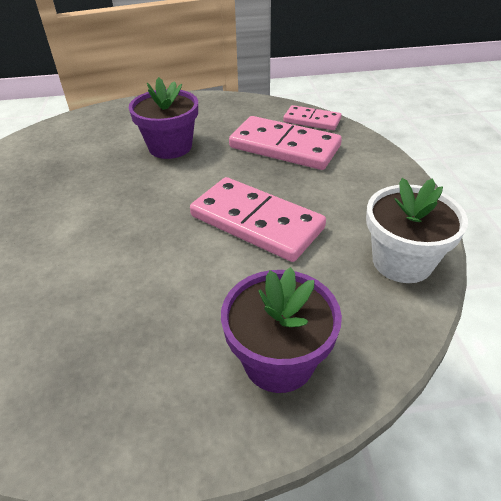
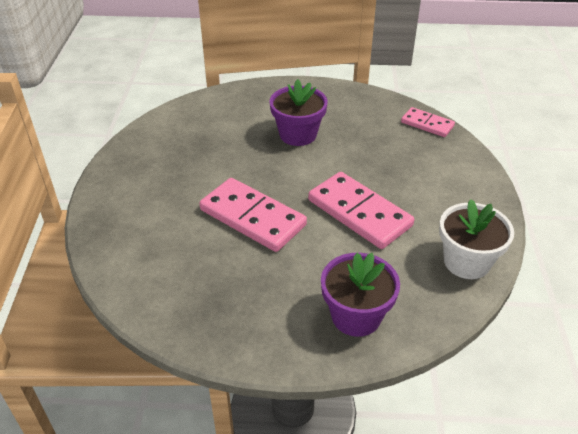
camera: 10 degrees right, 0 degrees up
pink domino [229,116,342,170] -> pink domino moved to [199,178,307,252]

